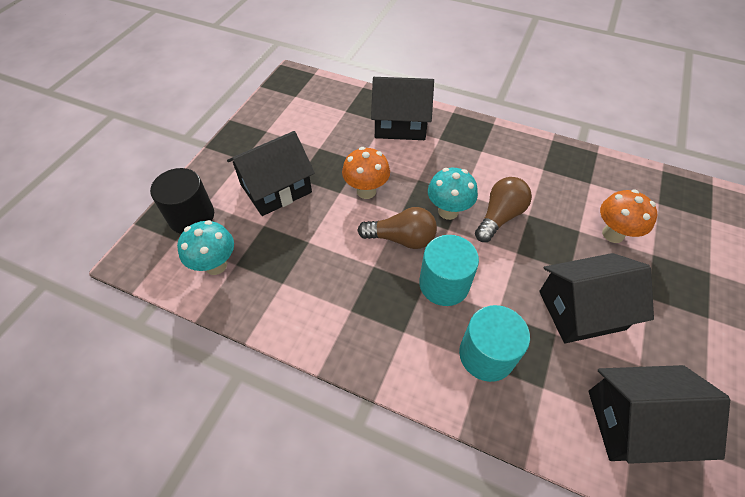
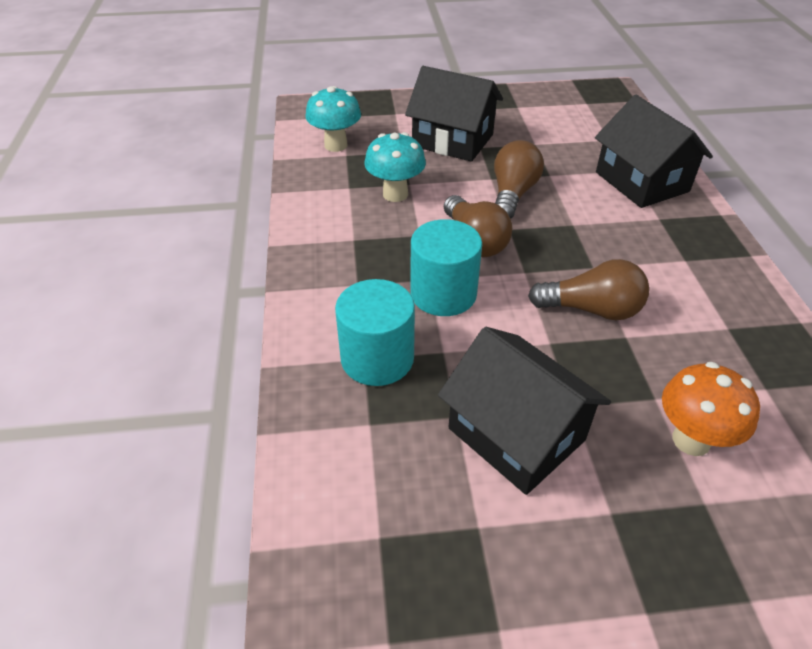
camera: 60 degrees right, 10 degrees down
black cylinder [150,168,214,234] -> none
orange mushroom [342,147,390,199] -> brown light bulb [494,140,544,219]
turquoise mushroom [428,168,478,220] -> turquoise mushroom moved to [365,132,426,202]
black house [588,365,730,464] -> none

